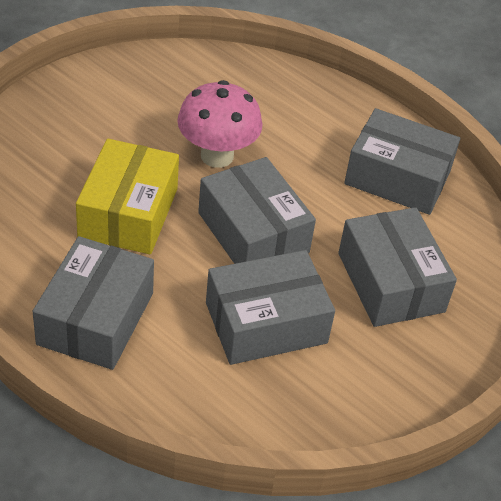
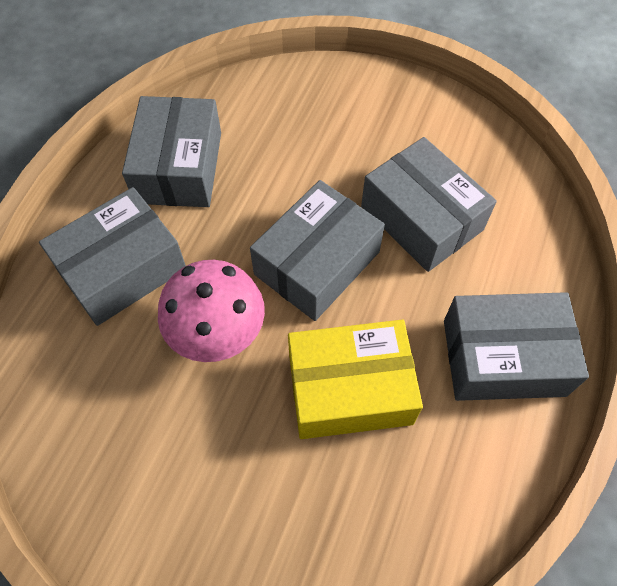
camera: 105 degrees left, 15 degrees up
grey box [338,207,457,327] -> grey box moved to [39,187,186,326]

